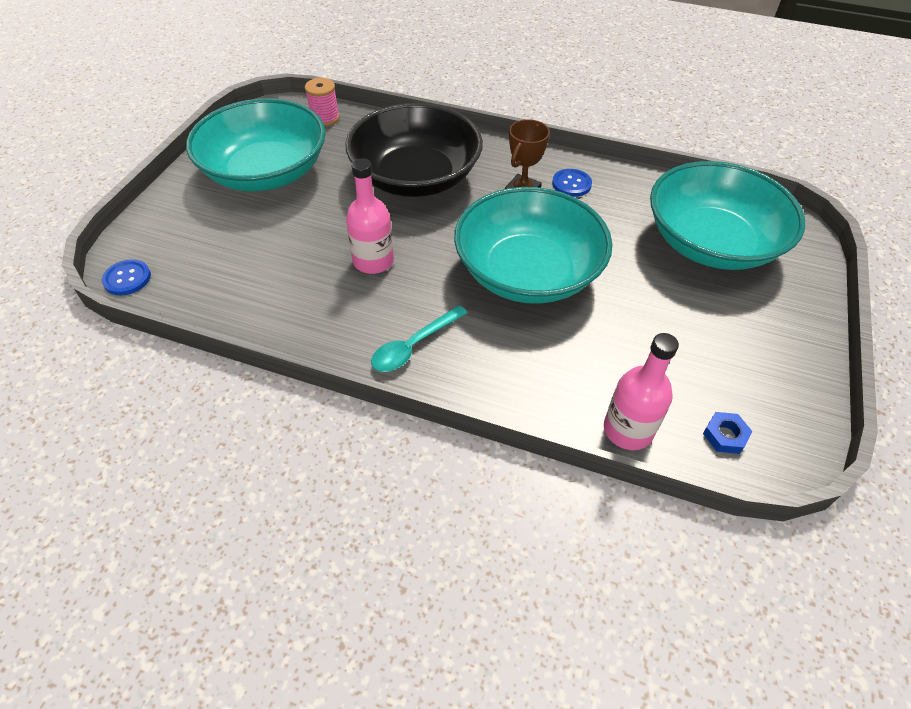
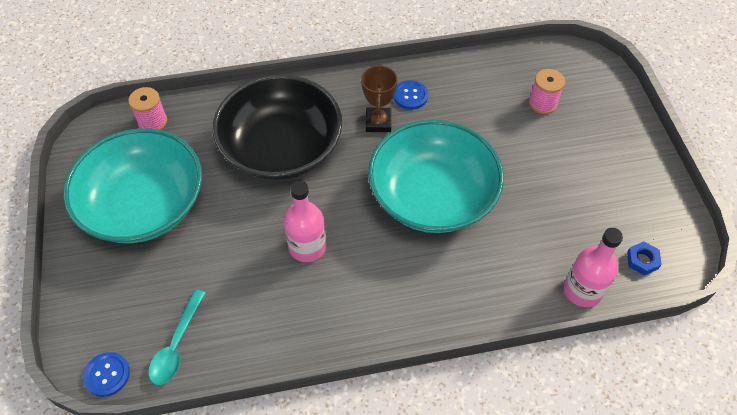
camera: 30 degrees left, 5 degrees up
turquoise spoon [371,305,467,372] -> turquoise spoon moved to [148,289,206,385]
turquoise bowl [650,161,805,270] -> pink spool [529,69,565,114]

